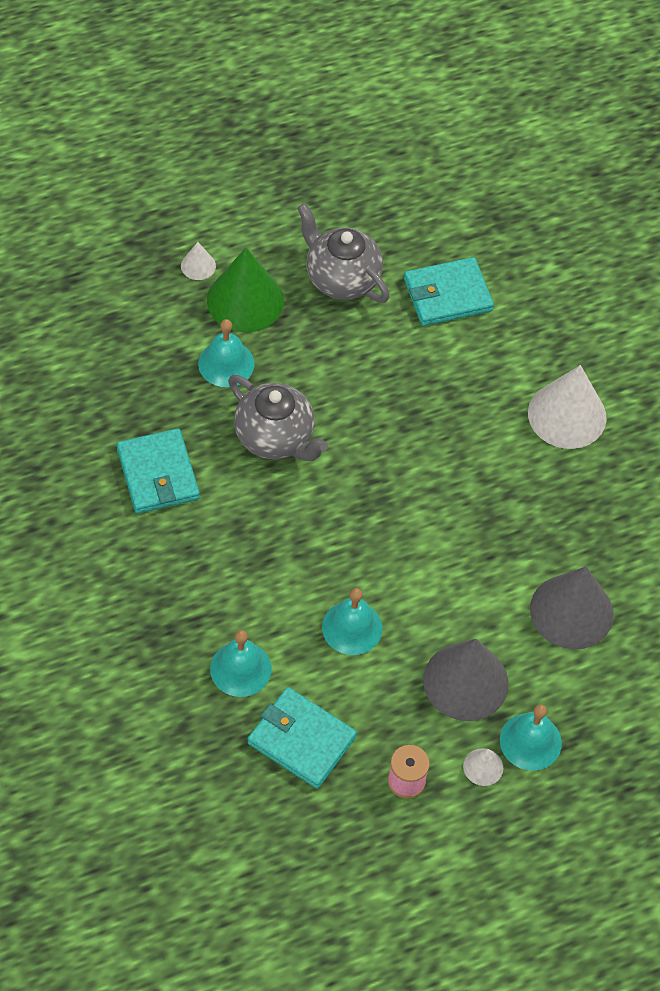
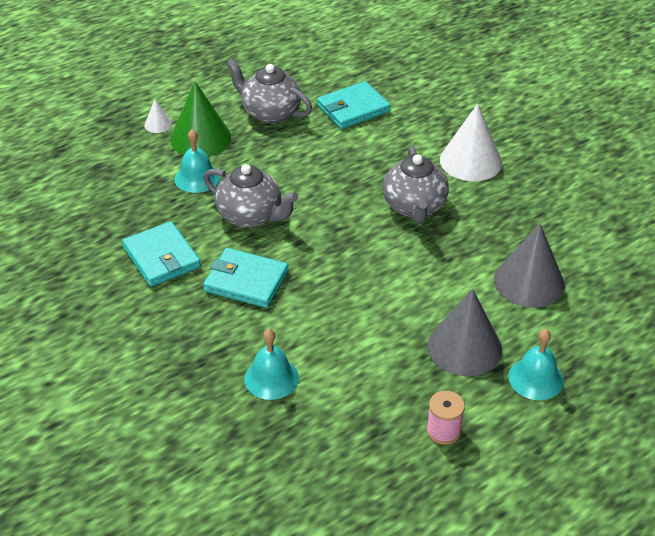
camera: 10 degrees left, 15 degrees down
turquoise wallet [248,687,357,789] -> turquoise wallet moved to [203,248,289,308]
turquoise bell [322,588,382,655] -> none
white cone [463,749,503,786] -> none
none -> grey teapot [383,146,449,223]

